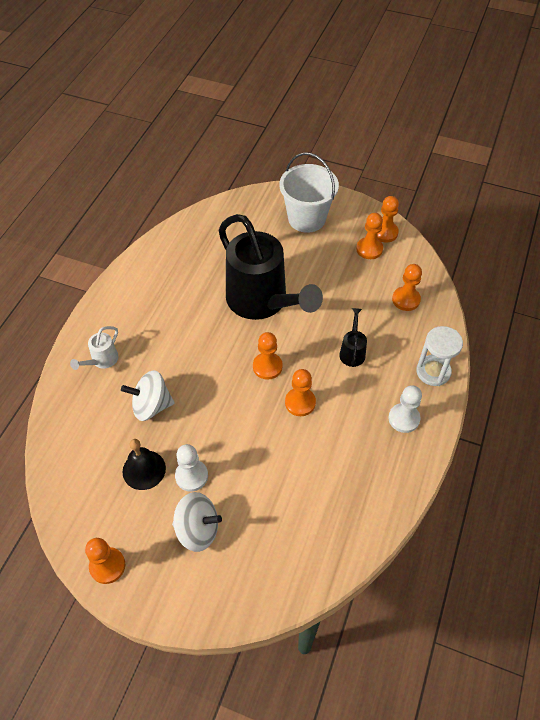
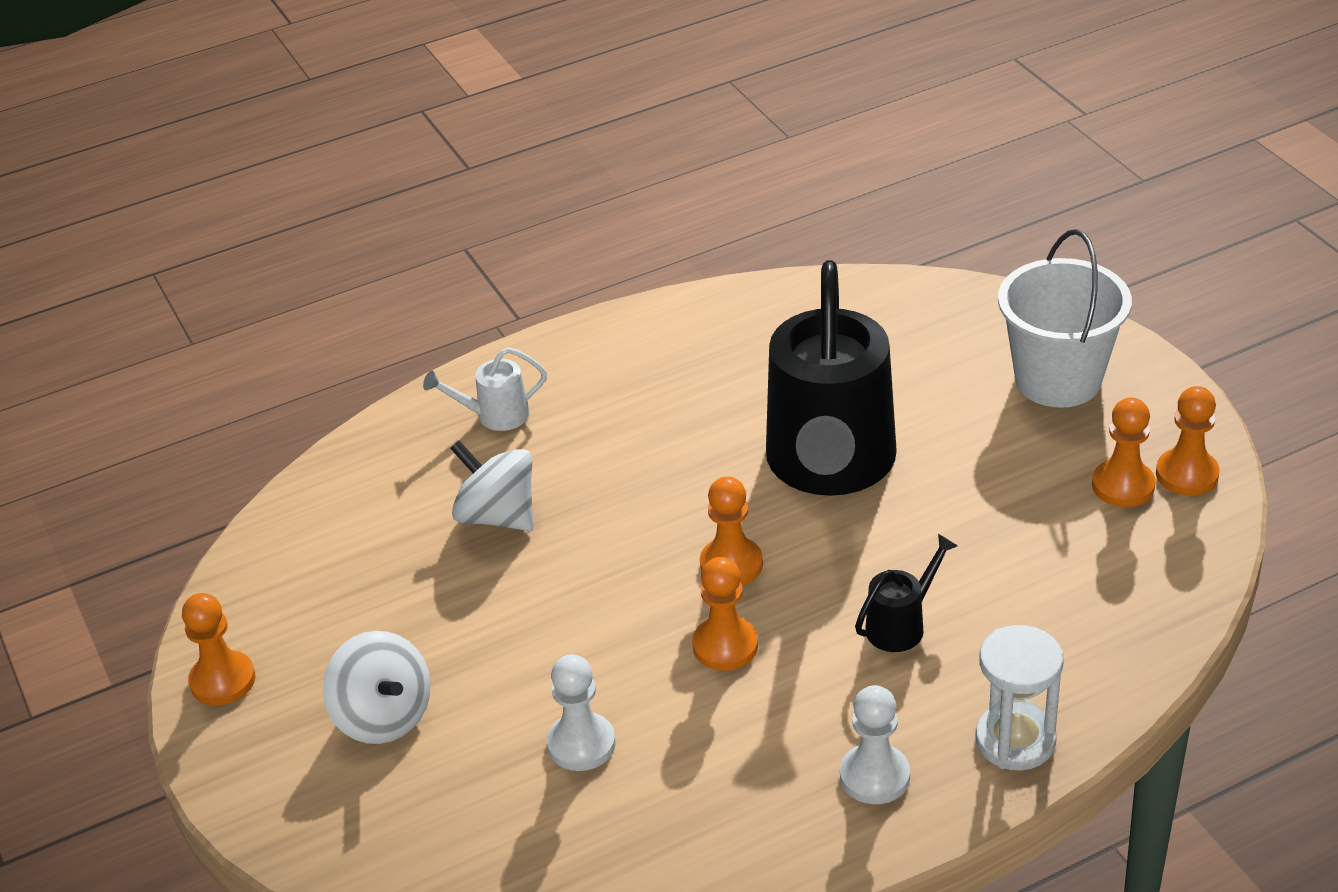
camera: 45 degrees right, 15 degrees down
black bell [123,439,166,490] -> none
white pawn [175,444,208,492] -> white pawn moved to [547,654,616,771]
orange pawn [392,264,422,311] -> none

